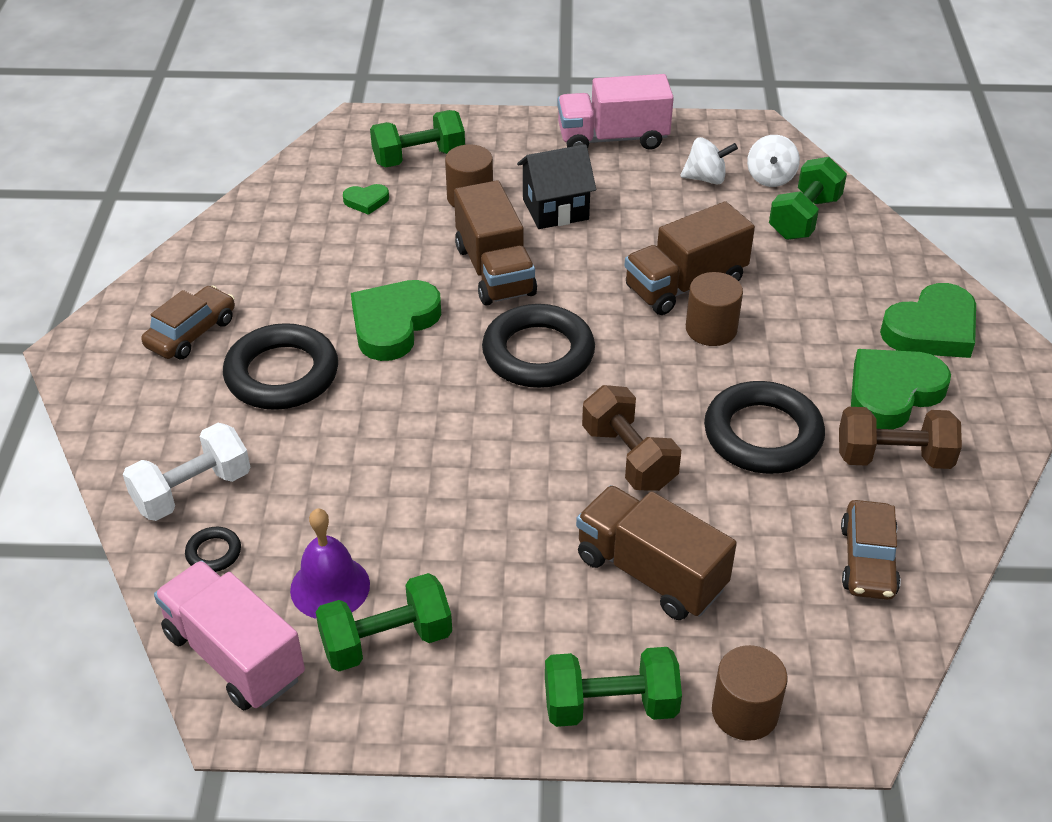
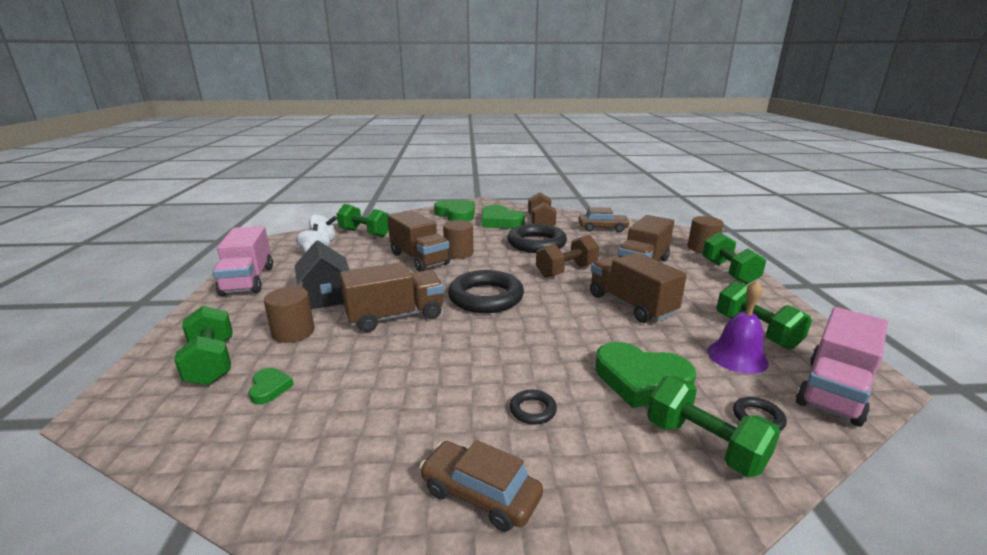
camera: 95 degrees left, 20 degrees down
white dumbbell [123,423,250,521] -> green dumbbell [647,376,781,477]
black ring [223,323,338,410] -> black ring [510,390,557,425], size x0.43
green heart [351,280,441,361] -> green heart moved to [595,342,696,408]
none -> brown truck [590,253,687,323]

